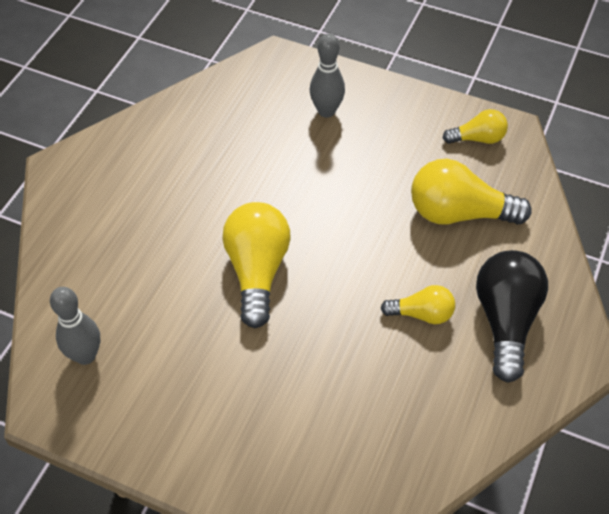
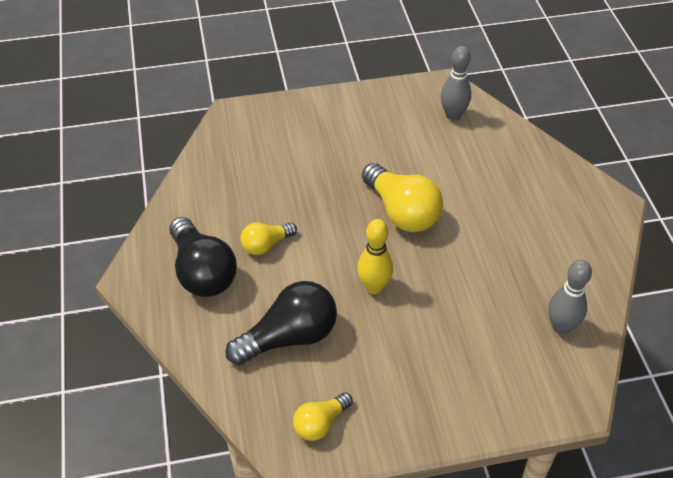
camera: 145 degrees right, 5 degrees down
grey bowling pin [310,34,345,118] -> grey bowling pin moved to [548,260,592,335]
yellow light bulb [411,159,532,224] -> black light bulb [225,281,337,365]
none -> yellow bowling pin [357,219,393,294]

